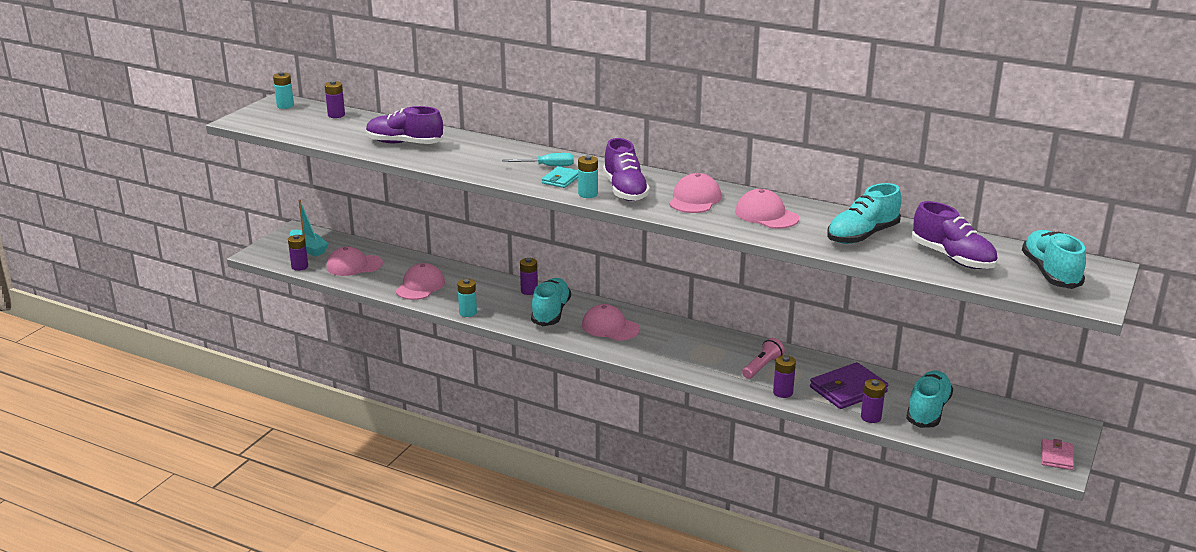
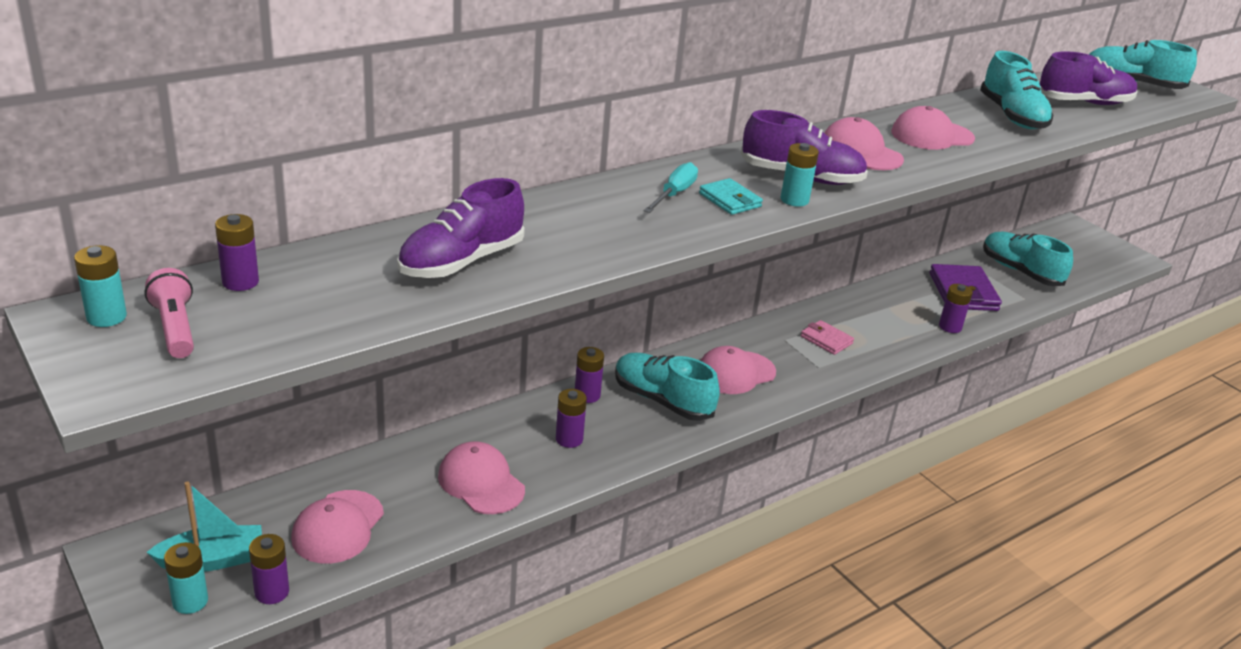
camera: 65 degrees left, 5 degrees up
turquoise battery [457,279,477,317] -> turquoise battery moved to [164,542,208,614]
pink flashlight [742,338,785,379] -> pink flashlight moved to [145,268,194,358]
purple battery [861,379,886,423] -> purple battery moved to [556,389,587,448]
pink wallet [1041,439,1074,470] -> pink wallet moved to [801,320,854,355]

